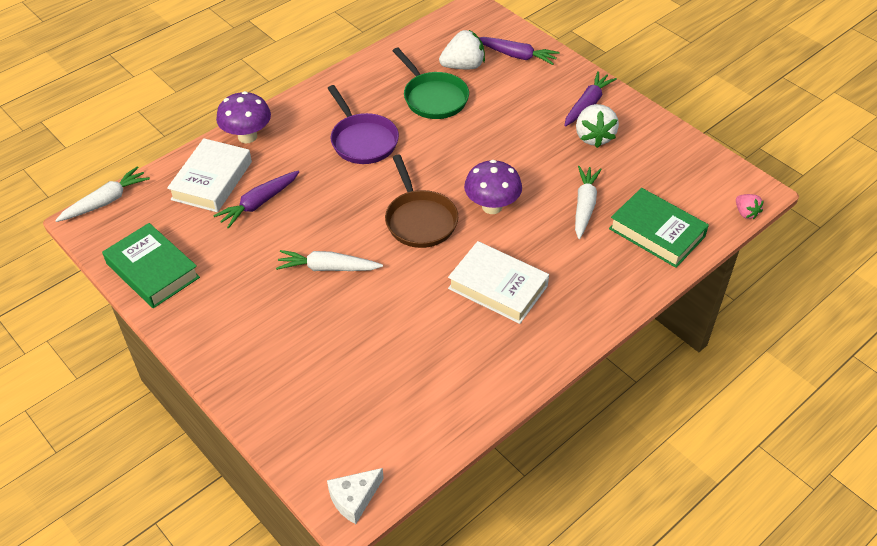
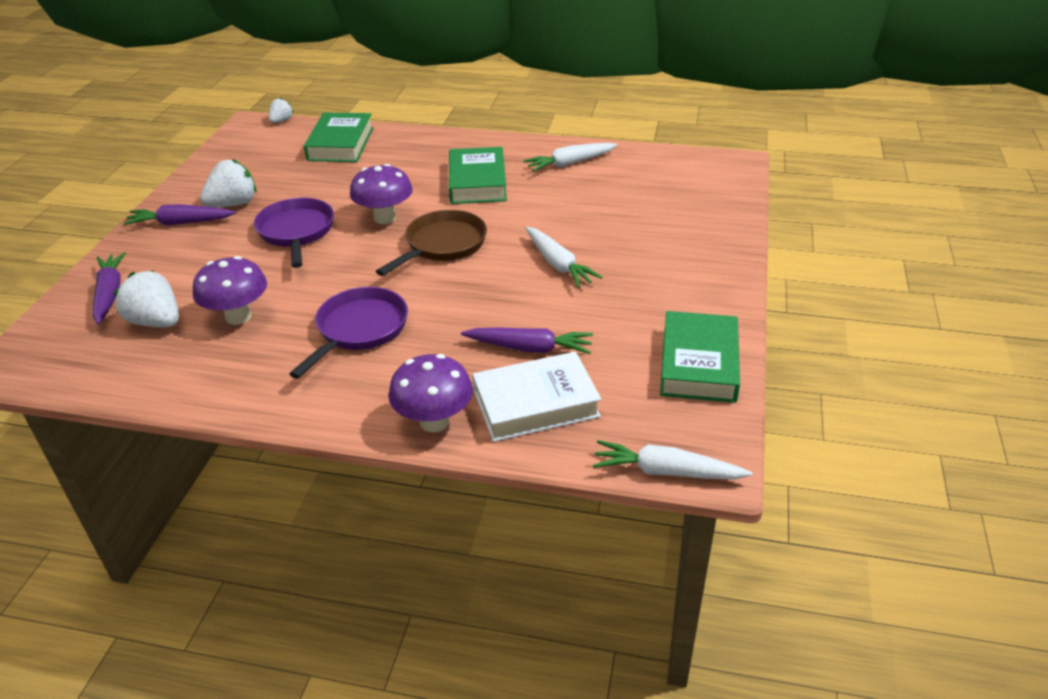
camera: 125 degrees left, 10 degrees down
white cheese [327,468,384,524] -> none
green pan [392,47,469,119] -> purple mushroom [193,256,267,325]
white book [448,241,549,324] -> green book [449,147,507,204]
white carrot [575,166,602,239] -> white carrot moved to [523,143,617,172]
pink strawberry [736,194,764,219] -> white strawberry [269,98,294,123]
none -> purple pan [254,198,334,268]

